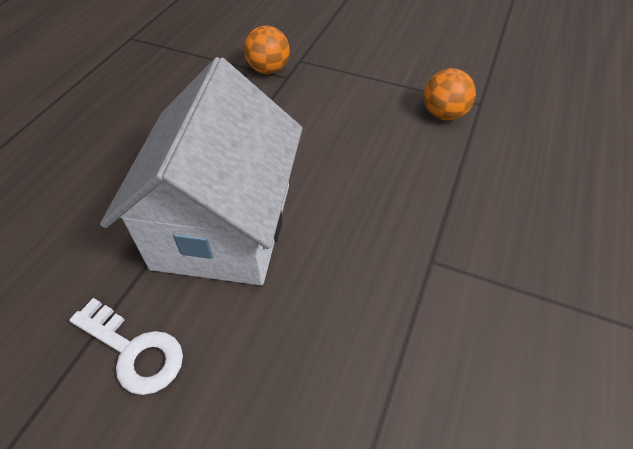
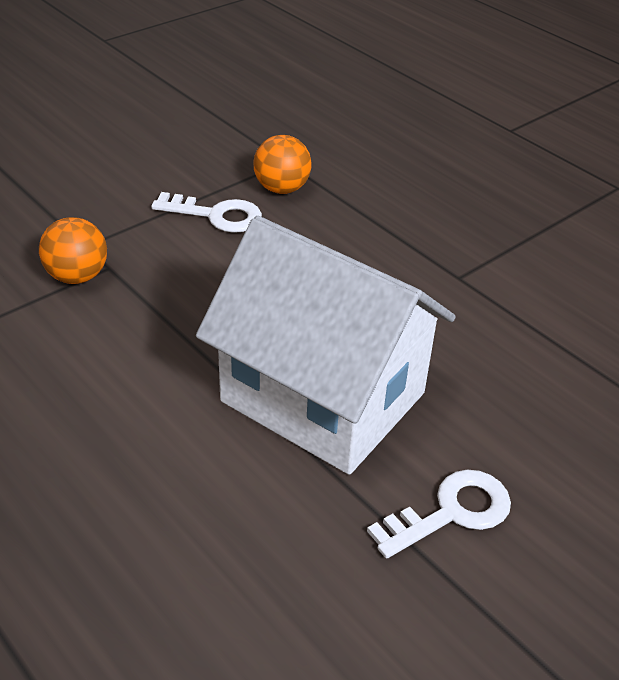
camera: 65 degrees left, 10 degrees down
none -> white key [151,192,262,233]

